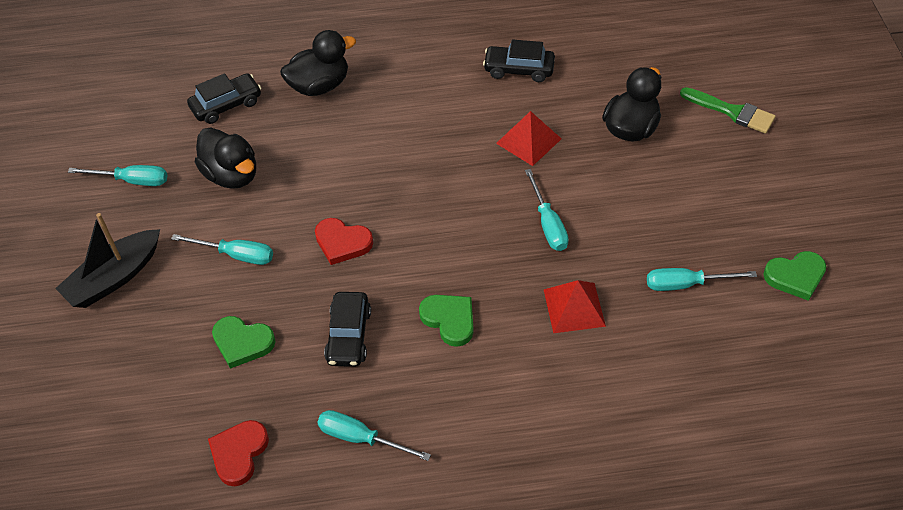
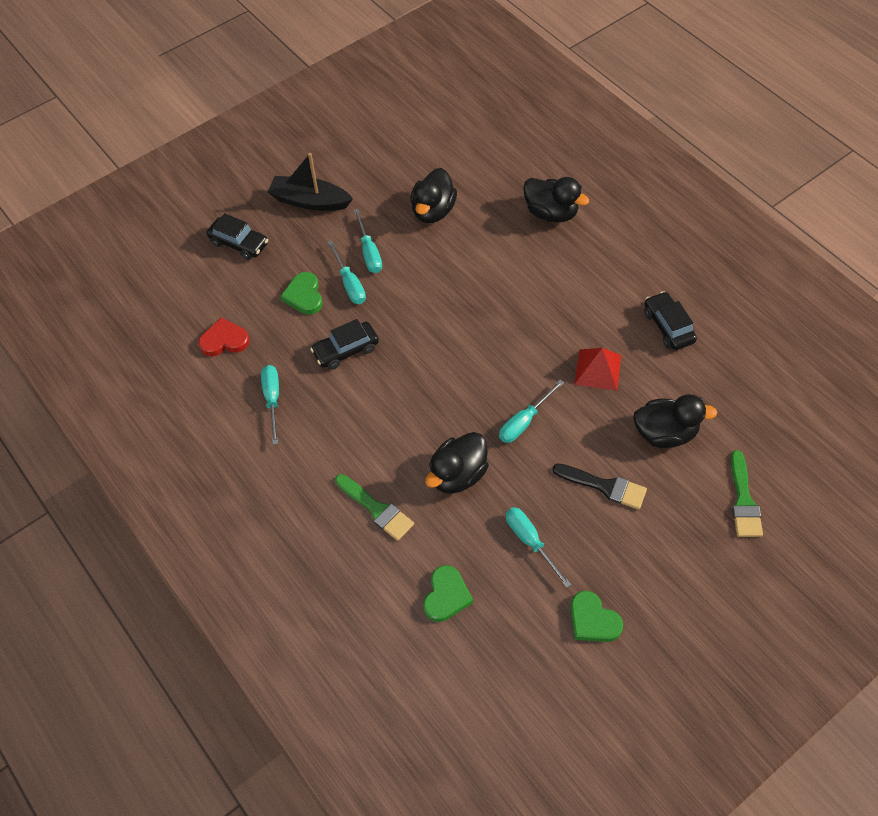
camera: 60 degrees right, 5 degrees up
turquoise screwdriver [68,165,167,186] -> turquoise screwdriver moved to [327,241,366,304]
black car [187,73,261,124] -> black car moved to [207,213,268,260]
red heart [315,218,373,265] -> none
green heart [419,295,473,347] -> green heart moved to [423,565,473,622]
red pyramid [544,280,606,333] -> black duck [425,432,489,494]
none -> green brush [335,474,414,541]
none -> black brush [553,463,647,510]

